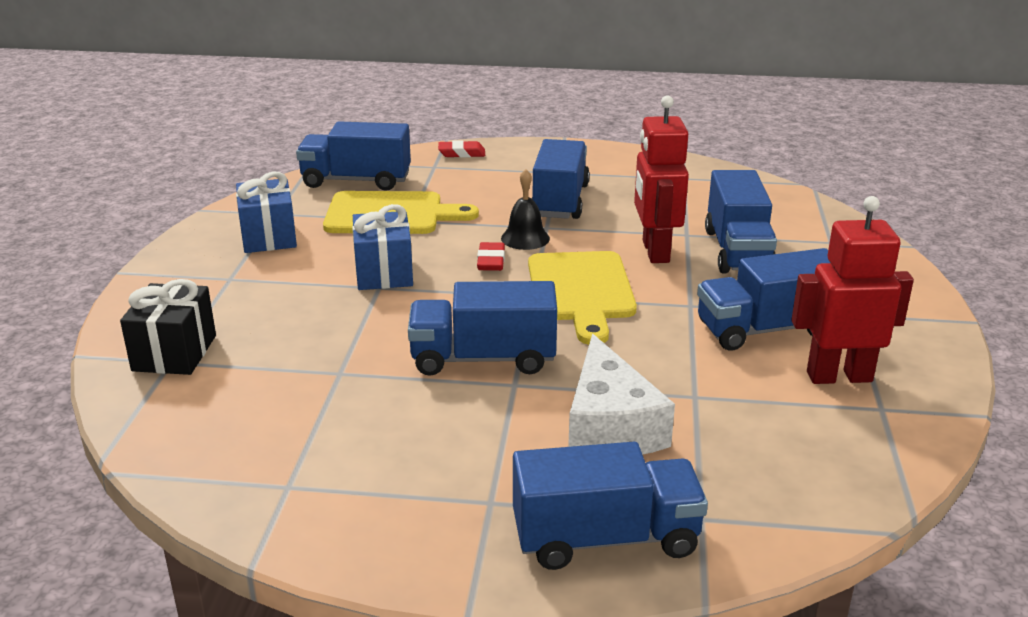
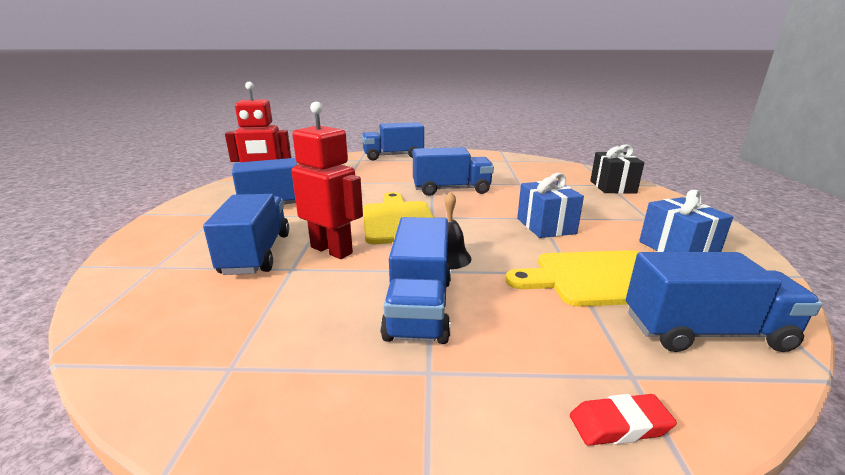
camera: 175 degrees right, 5 degrees down
red eraser [477,242,505,271] -> none
white cheese [568,334,675,455] -> none
red robot [634,95,689,263] -> red robot turned 45 degrees counterclockwise [291,102,363,259]

